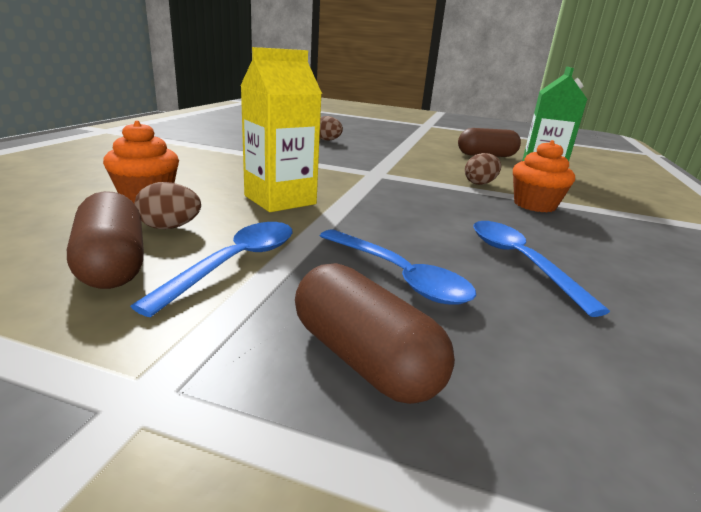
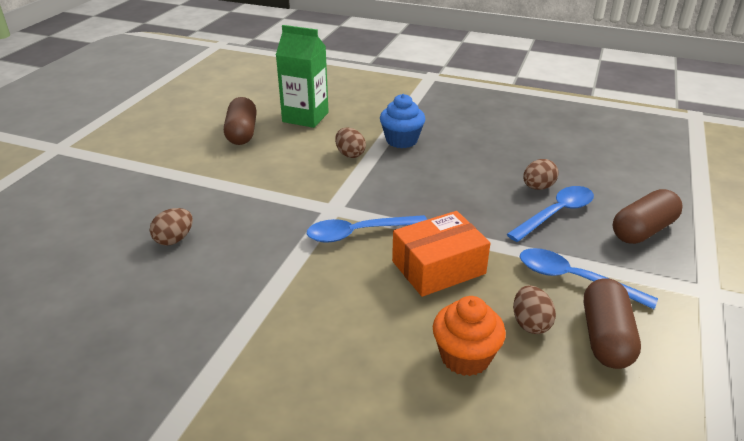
camera: 85 degrees left, 10 degrees up
brown capsule [67,191,144,289] -> brown capsule turned 60 degrees counterclockwise [584,278,641,369]
yellow carton [240,47,322,212] -> orange box [392,211,490,297]
blue spoon [473,221,610,317] -> blue spoon moved to [307,215,427,243]
orange cupcake [513,140,575,212] -> blue cupcake [380,94,425,148]
none -> brown egg [523,159,558,190]

